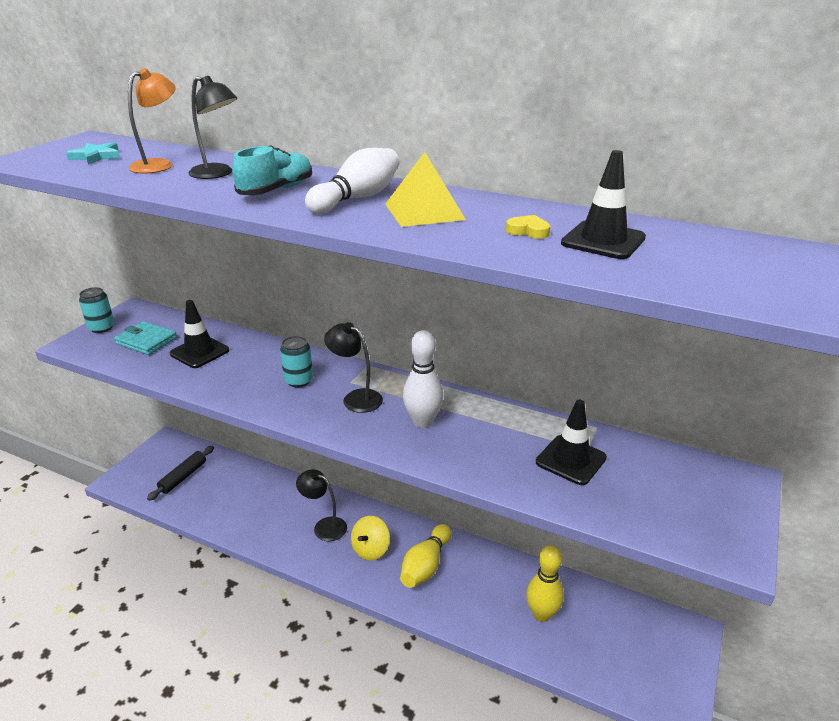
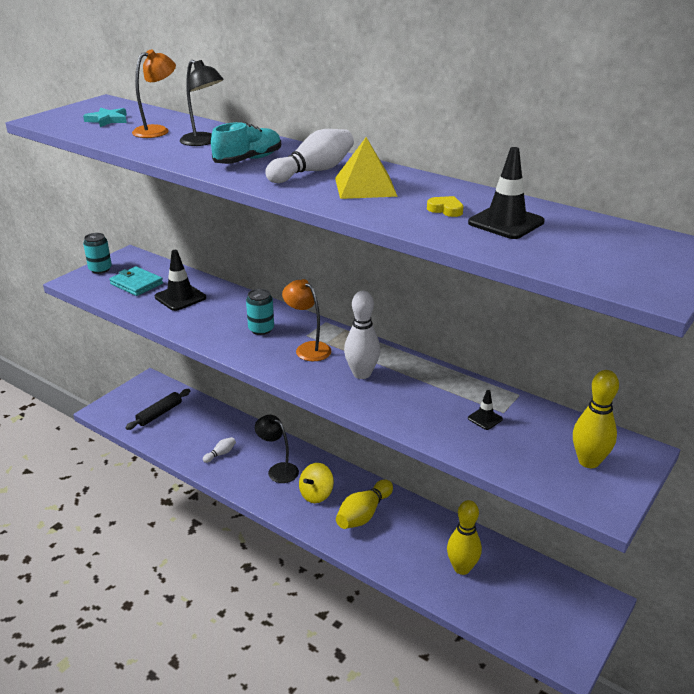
camera: 10 degrees right, 0 degrees up
black lamp [324,322,383,413] -> orange lamp [282,279,331,361]
black traffic cone [536,400,607,485] -> black traffic cone [468,390,503,430], size x0.53
none -> white bowling pin [203,437,236,463]
none -> yellow bowling pin [573,370,619,468]

